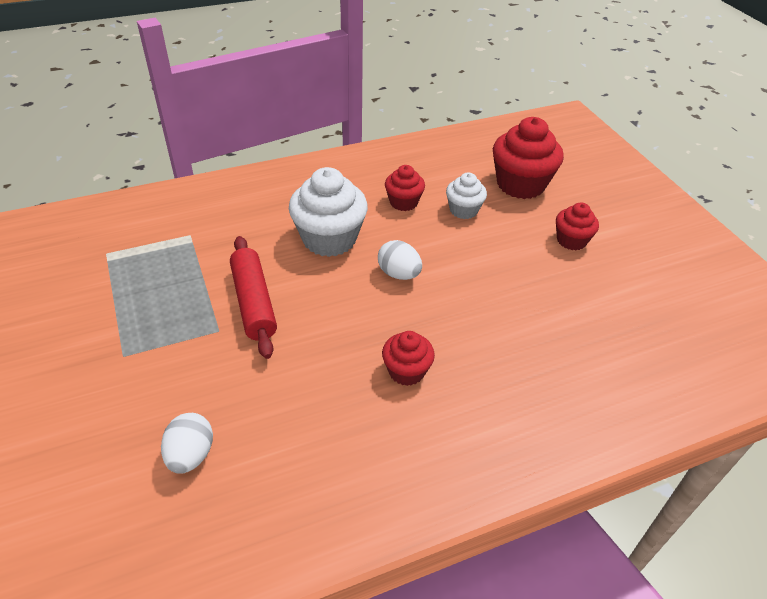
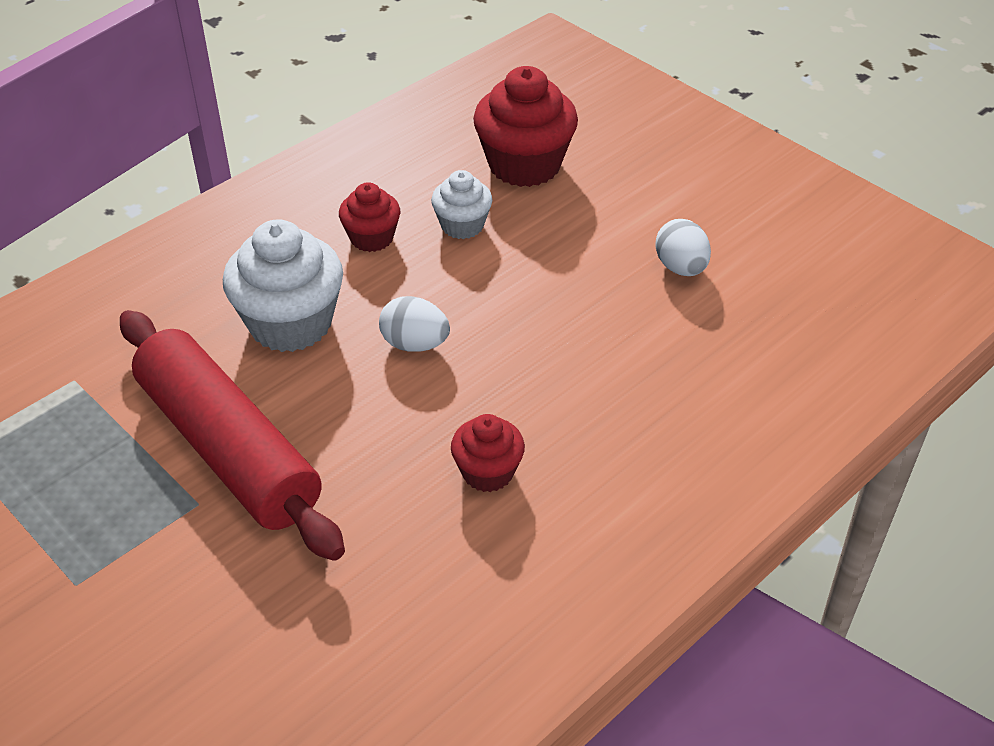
camera: 20 degrees left, 0 degrees up
white egg [161,413,213,474] -> white egg moved to [655,219,711,276]
red rolling pin [230,236,277,359] -> red rolling pin [120,310,345,561], size x1.56
red cupcake [556,202,599,250] -> none

